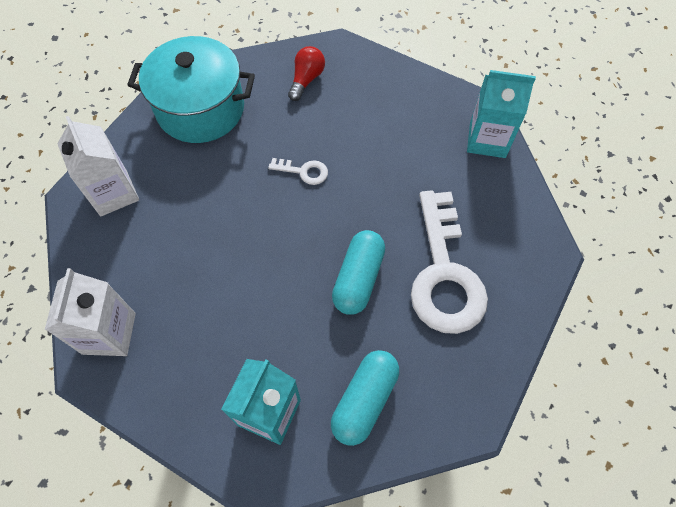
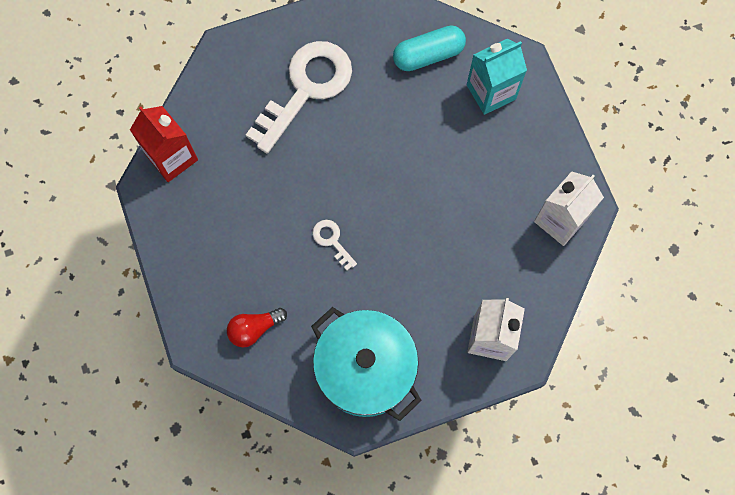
camera: 140 degrees left, 10 degrees up
turquoise capsule [332,230,385,315] -> none
turquoise carton [467,70,536,158] -> red carton [130,106,198,182]

